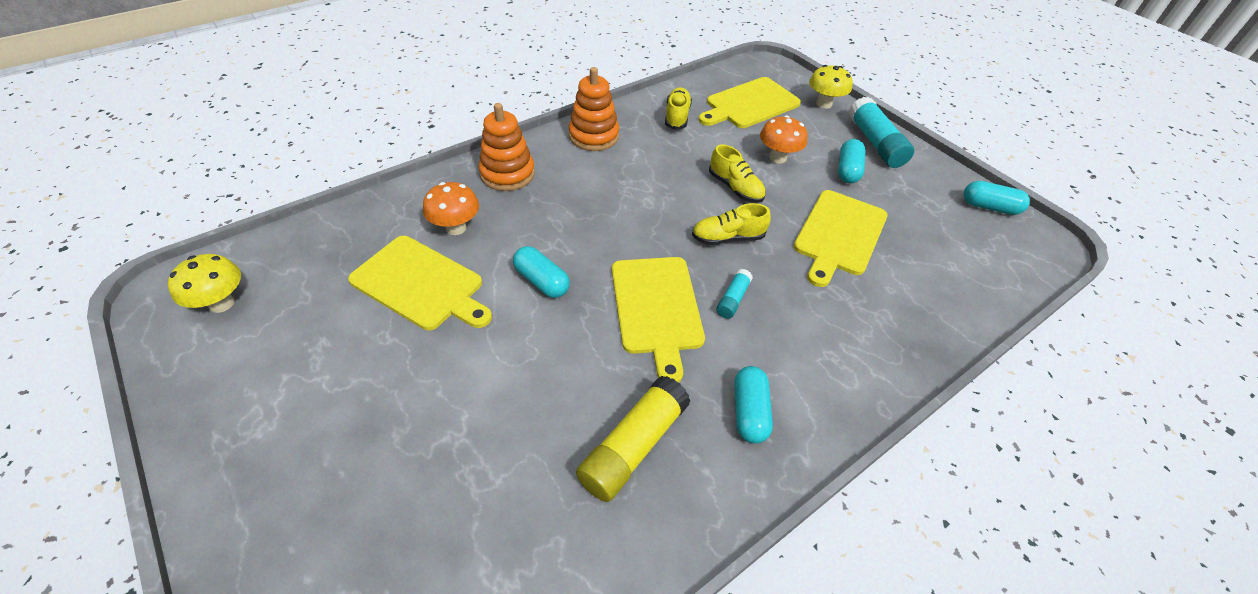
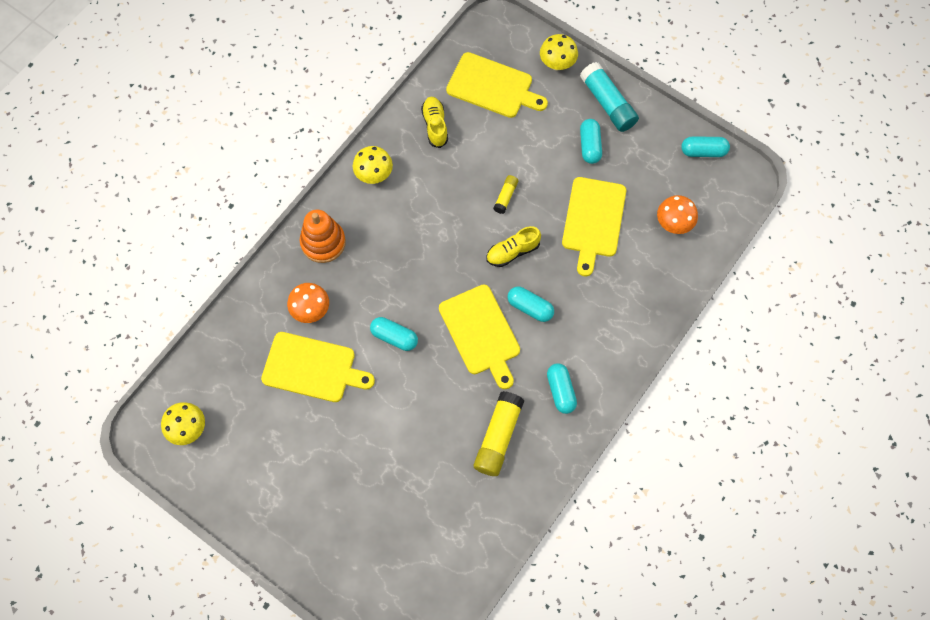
camera: 15 degrees left, 20 degrees up
orange stacking toy [569,67,619,151] -> yellow mushroom [353,146,393,184]
yellow cutting board [699,77,801,128] -> yellow cutting board turned 105 degrees counterclockwise [446,52,548,118]
yellow shoe [709,144,766,203] -> yellow glue stick [493,175,518,214]
turquoise glue stick [716,269,753,319] -> turquoise capsule [508,286,554,322]
orange mushroom [760,115,808,164] -> orange mushroom moved to [657,195,698,234]

